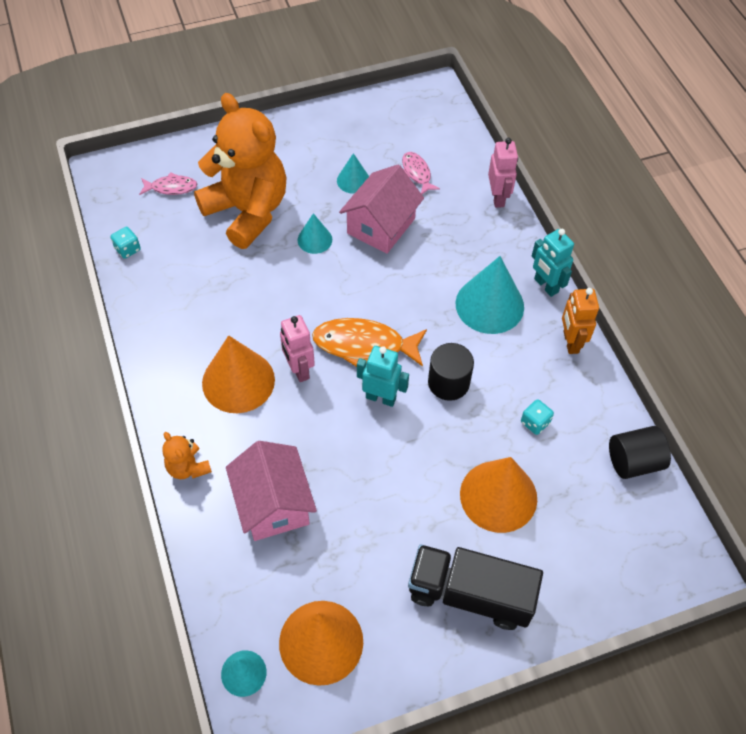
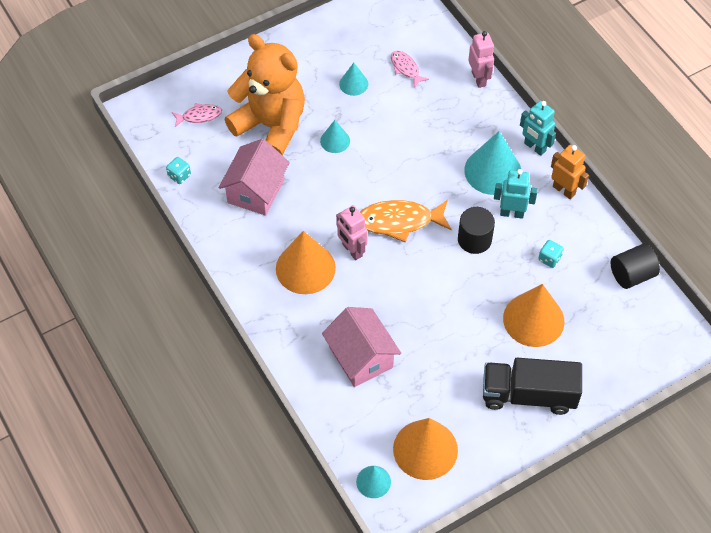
camera: 10 degrees left, 0 degrees up
orange teddy bear [162,432,212,479] -> none
pink house [339,165,424,254] -> pink house moved to [219,139,290,216]
turquoise robot [357,346,409,407] -> turquoise robot moved to [494,169,538,219]
orange robot [562,288,599,354] -> orange robot turned 150 degrees clockwise [551,145,589,199]

